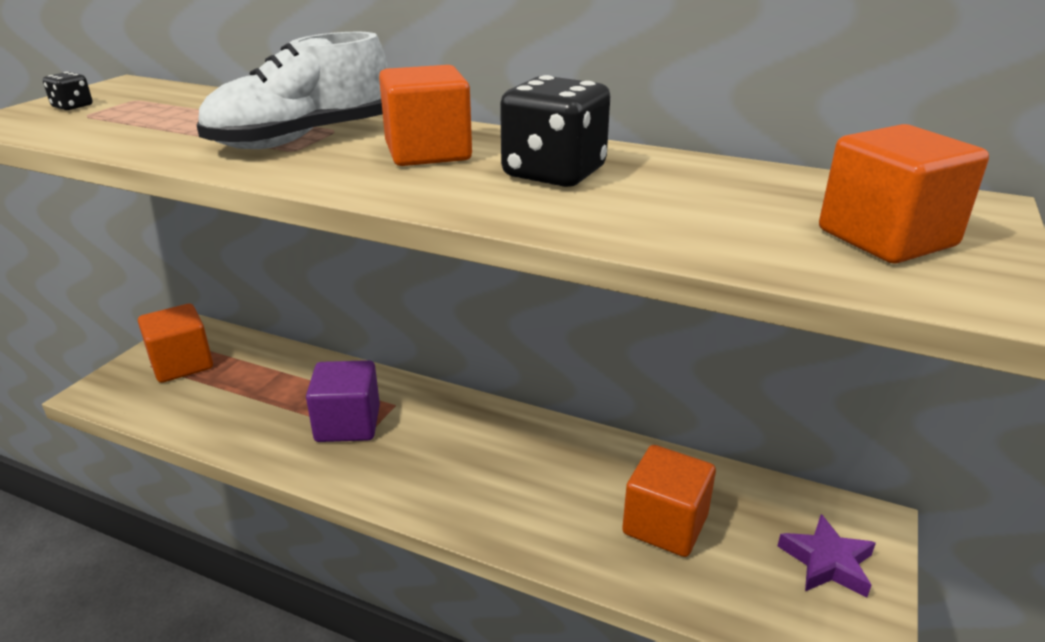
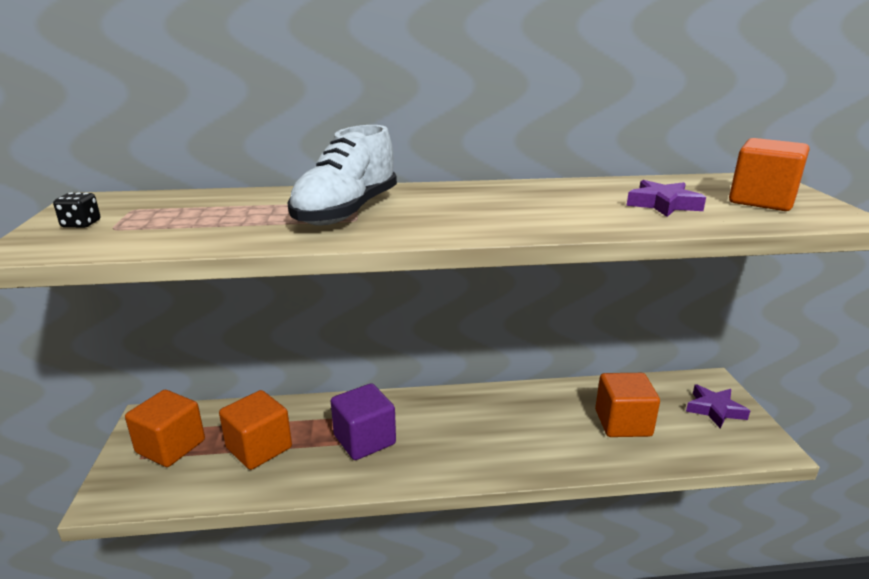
camera: 30 degrees left, 5 degrees down
orange cube [379,65,472,166] -> orange cube moved to [219,390,292,470]
black dice [500,75,610,187] -> none
none -> purple star [627,180,706,217]

